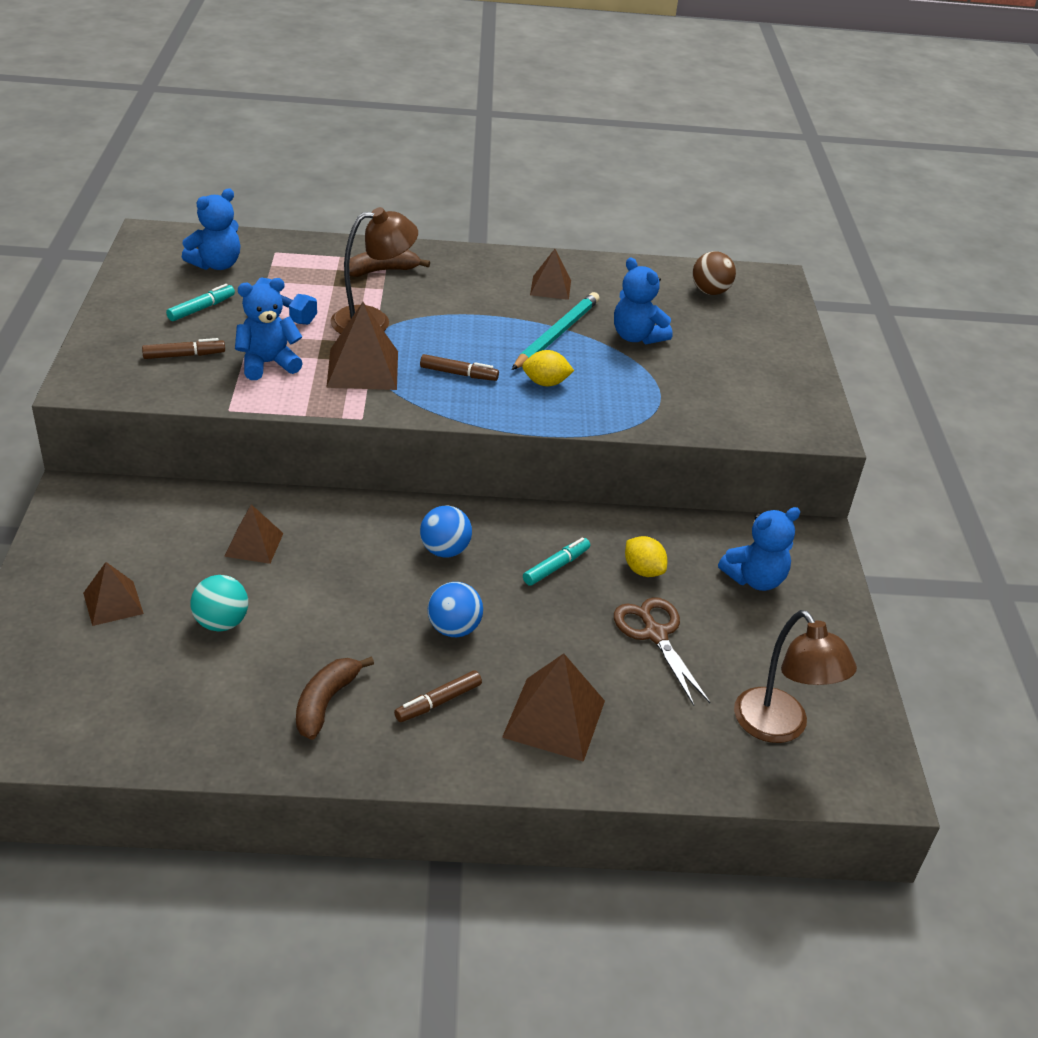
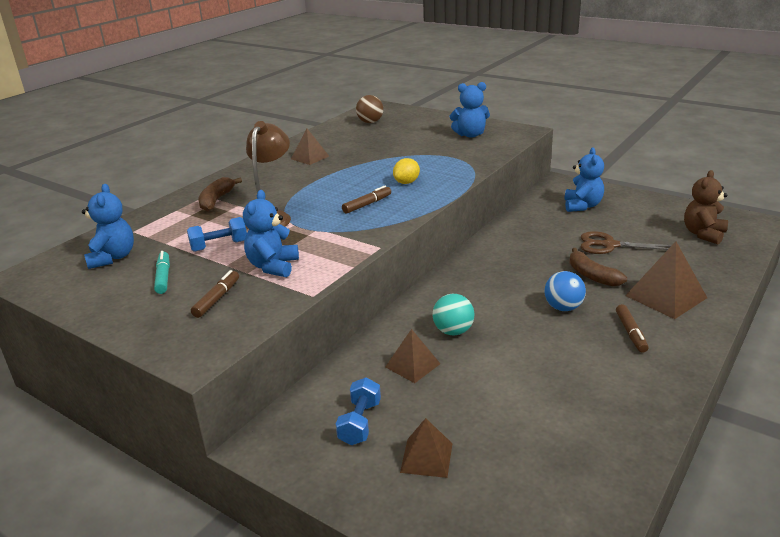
camera: 50 degrees left, 10 degrees down
turquoise ball [191,575,248,631] -> turquoise ball moved to [433,294,474,335]
brown banana [296,656,374,740] -> brown banana moved to [570,248,627,287]
brown pyramid [326,302,398,390] -> none
blue ball [420,505,472,558] -> none
turquoise pencil [512,292,600,370] -> none
turquoise marker [523,537,590,586] -> none
blue teddy bear [614,257,672,345] -> blue teddy bear moved to [450,82,490,138]
yellow lemon [625,536,667,577] -> none
brown lamp [734,610,857,743] -> brown teddy bear [684,170,728,244]
none -> blue dumbbell [336,377,381,445]

